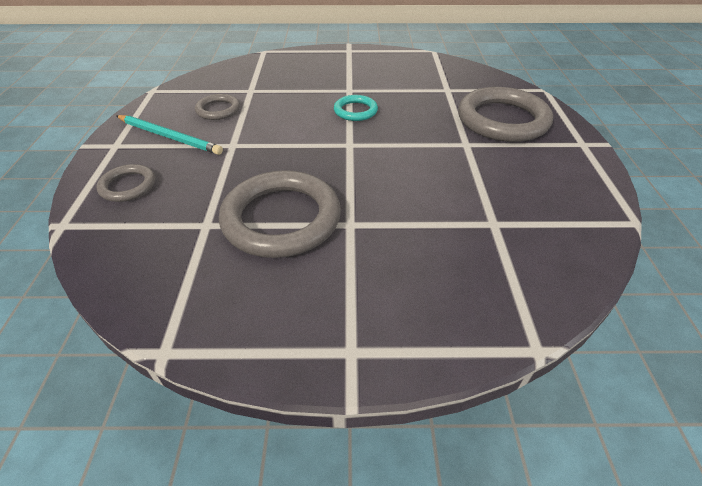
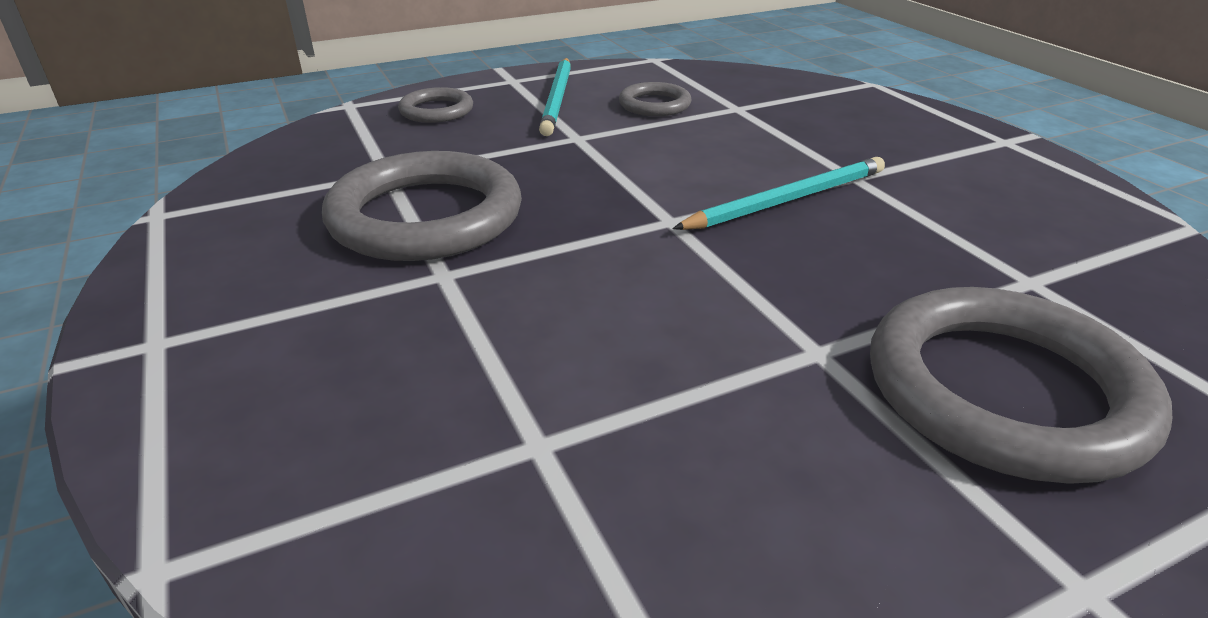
camera: 65 degrees right, 10 degrees down
turquoise ring [334,95,378,121] -> turquoise pencil [672,157,885,230]

